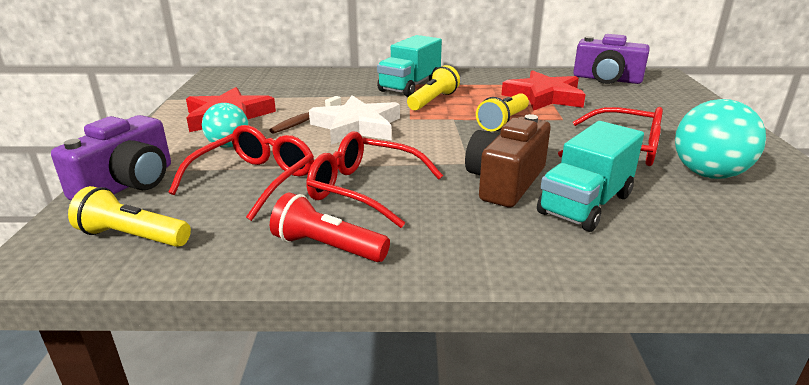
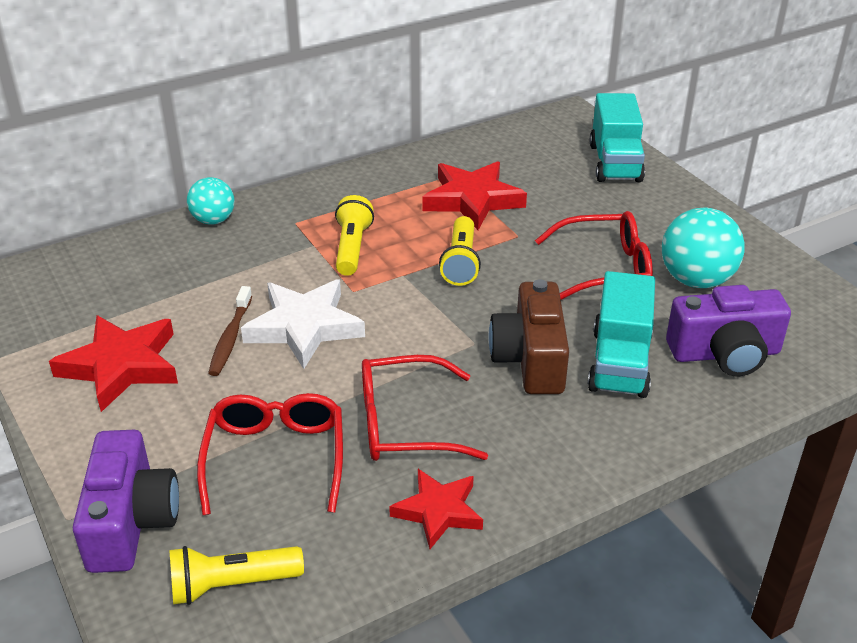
camera: 30 degrees left, 10 degrees up
turquoise ball [202,103,248,148] -> turquoise ball moved to [187,177,235,225]
red flashlight [270,193,390,262] -> red star [389,469,483,549]
turquoise truck [377,35,442,97] -> turquoise truck moved to [590,93,645,182]
purple camera [573,34,650,84] -> purple camera moved to [666,285,791,376]

